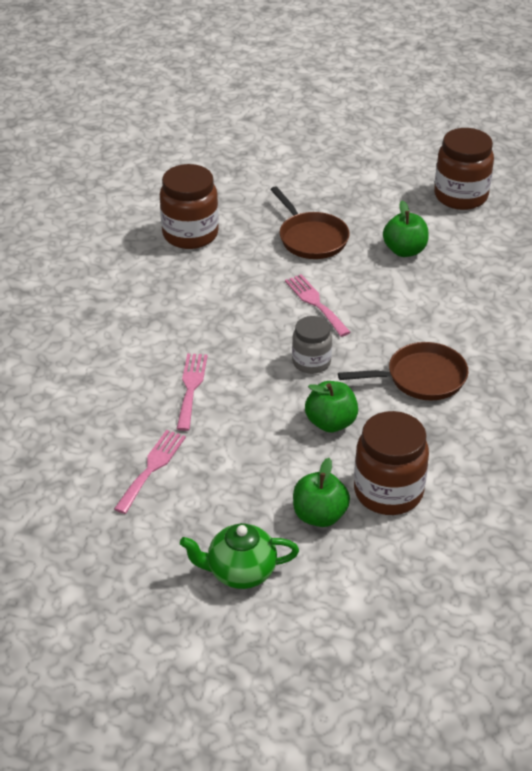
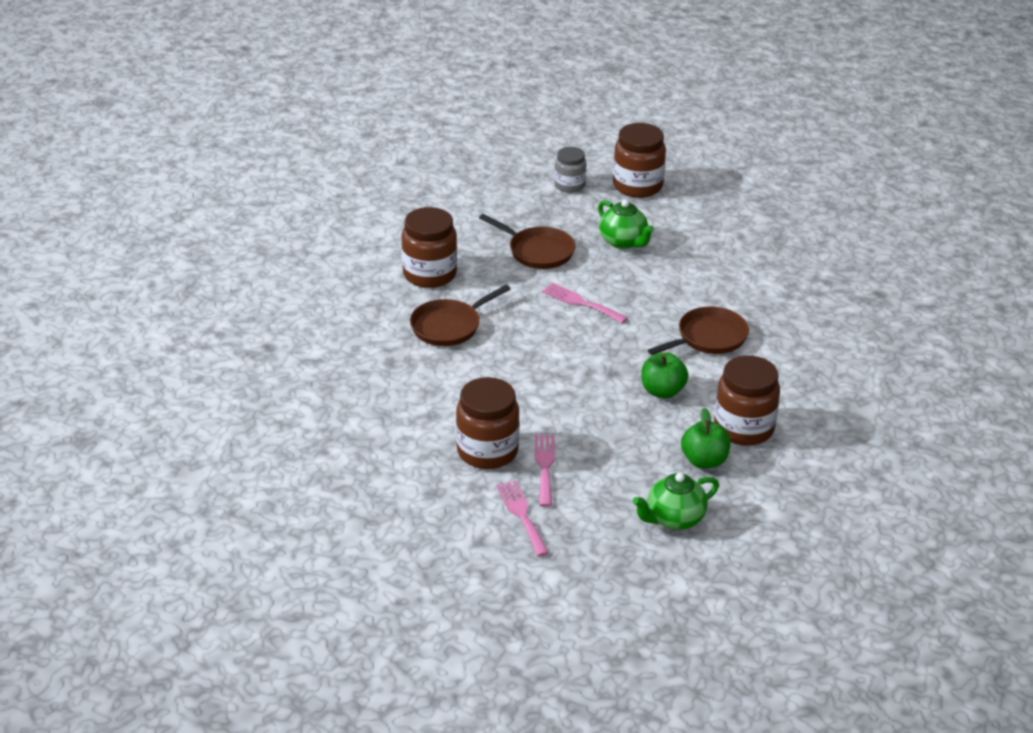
camera: 25 degrees left, 5 degrees down
pink fork [176,353,208,431] -> pink fork moved to [496,480,549,557]
grey jar [292,316,332,374] -> grey jar moved to [555,147,587,193]
green apple [383,201,429,257] -> green teapot [598,199,654,249]
none -> brown pan [410,285,510,346]
none -> brown jar [456,377,520,469]

